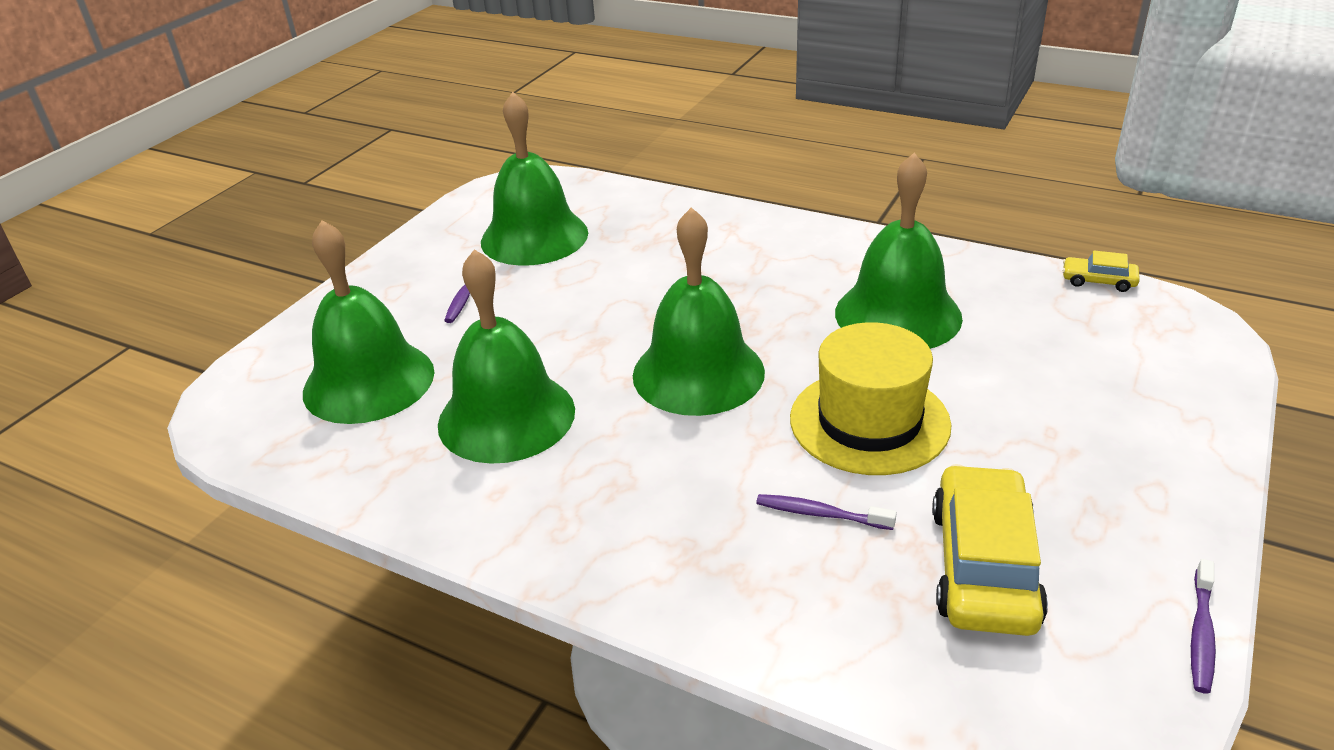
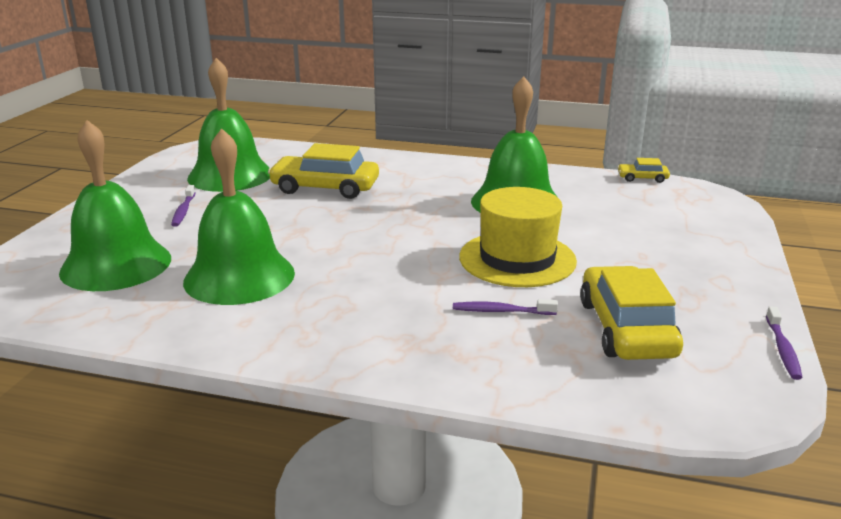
camera: 15 degrees left, 10 degrees down
green bell [633,207,765,416] -> none
none -> yellow car [268,143,379,199]

